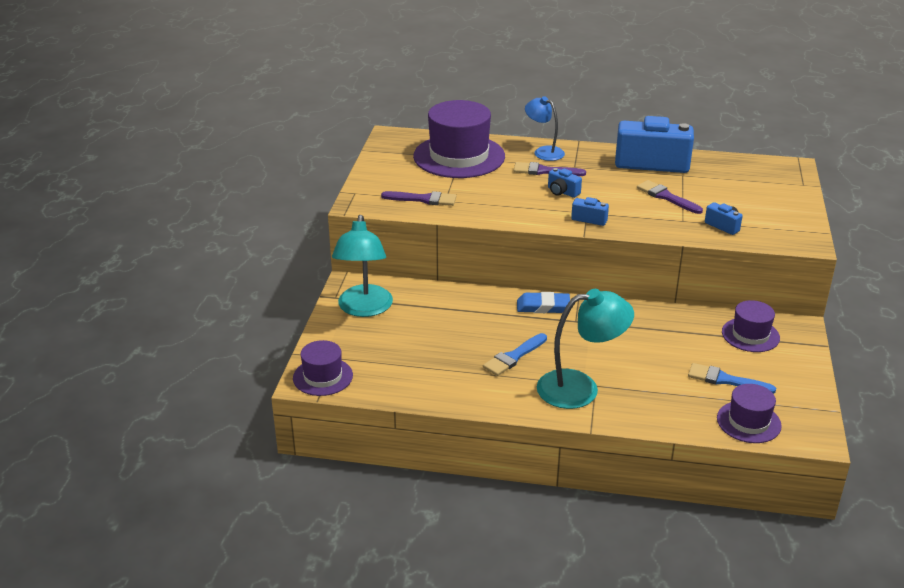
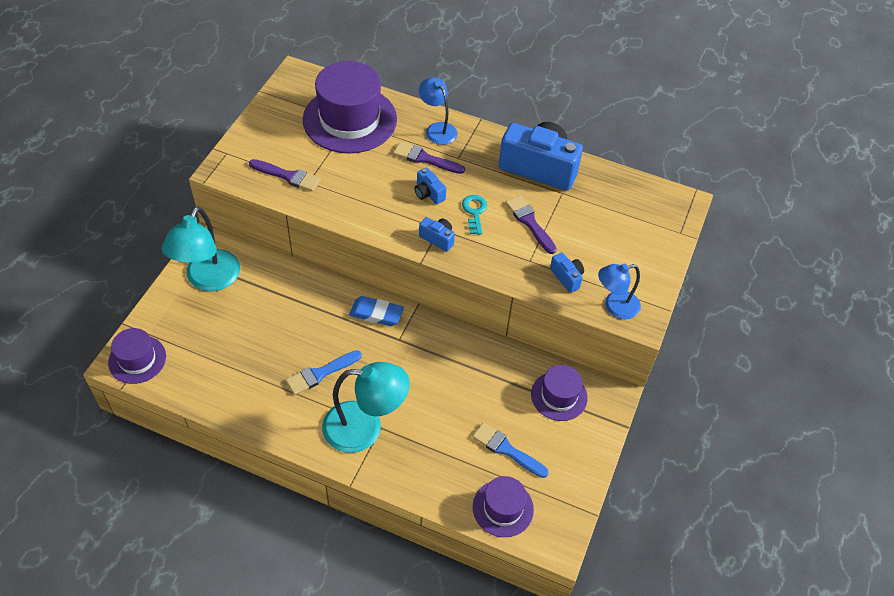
camera: 10 degrees right, 20 degrees up
none -> turquoise key [462,195,487,235]
none -> blue lamp [598,264,641,319]

